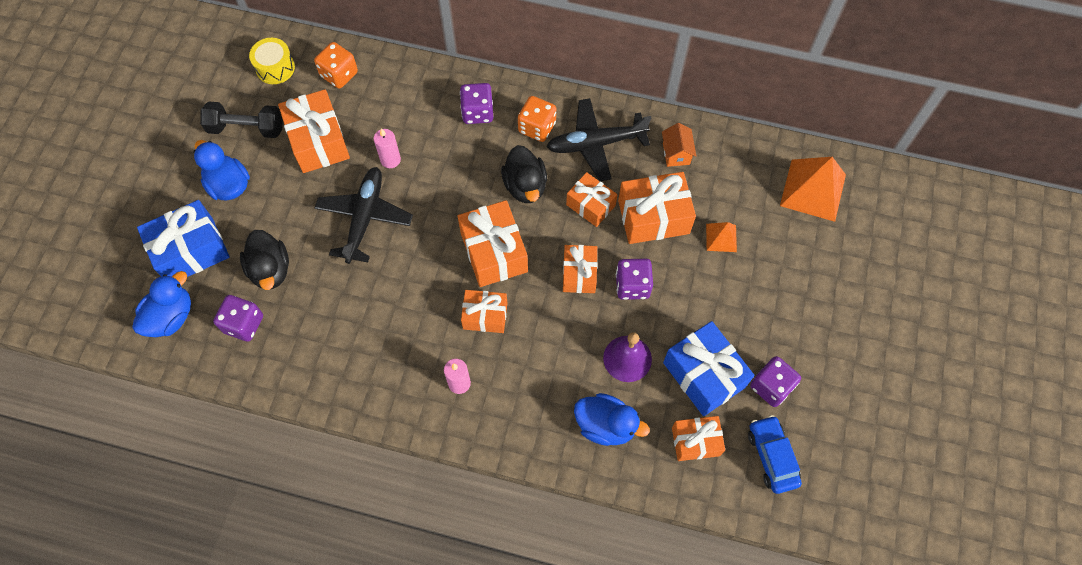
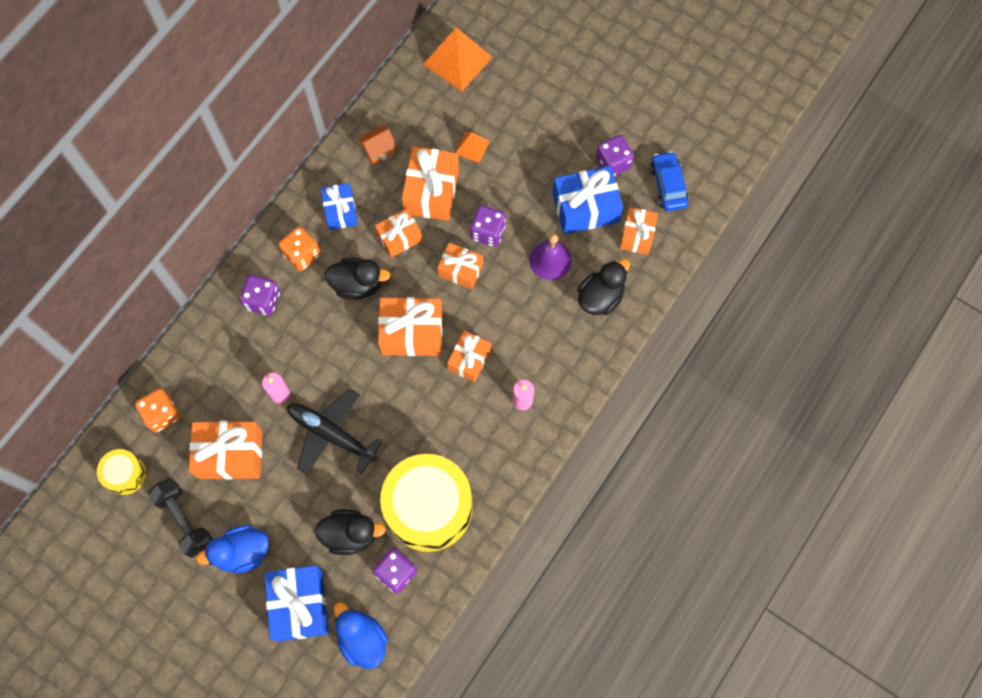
camera: 70 degrees left, 5 degrees up
black dumbbell [200,102,283,138] -> black dumbbell turned 60 degrees counterclockwise [148,478,212,558]
black plane [547,98,651,181] -> blue gift [321,183,358,230]
blue duck [574,393,650,446] -> black duck [577,259,630,315]
orange house [662,123,696,167] -> orange house turned 45 degrees counterclockwise [358,125,397,165]
blue car [748,415,802,494] -> blue car turned 75 degrees clockwise [650,151,689,211]
none -> yellow drum [380,454,473,552]

